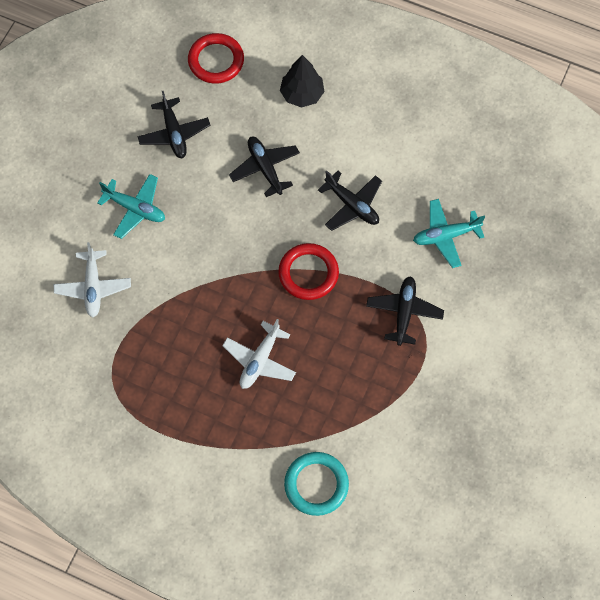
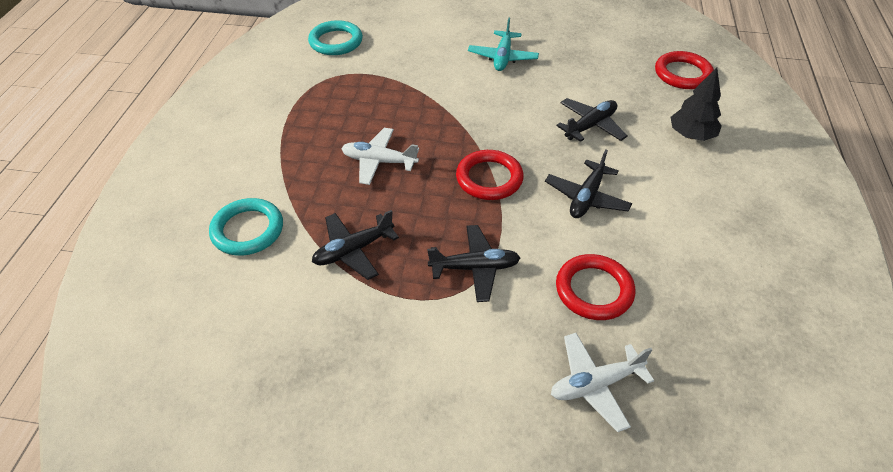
camera: 75 degrees right, 20 degrees down
white plane [54,242,131,317] -> white plane moved to [551,333,654,432]
black plane [137,91,210,158] -> black plane moved to [312,210,399,280]
turquoise plane [413,199,485,268] -> red ring [556,254,635,320]
none -> turquoise ring [308,20,363,55]

